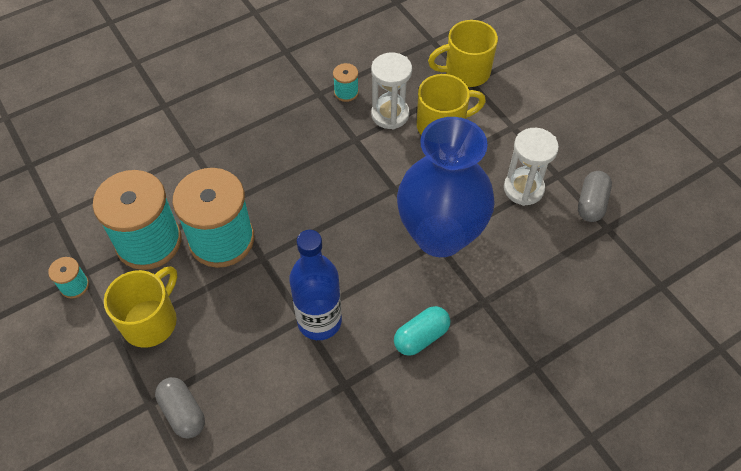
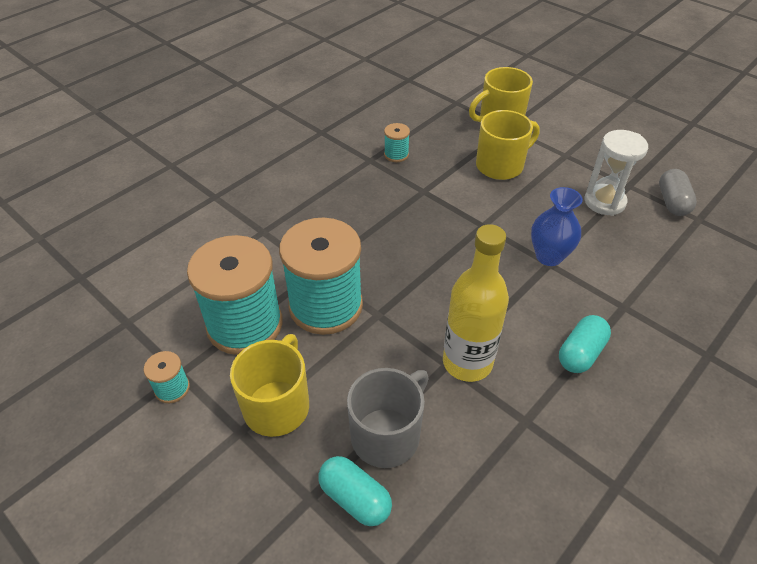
camera: 15 degrees left, 10 degrees down
grey capsule [155,377,205,438] -> turquoise capsule [318,456,392,526]
blue bottle [289,230,342,340] -> yellow bottle [443,224,509,382]
white hourglass [371,52,412,129] -> none
blue vase [397,117,495,257] -> blue vase [531,187,583,266], size x0.49
none -> grey mug [347,368,429,468]

